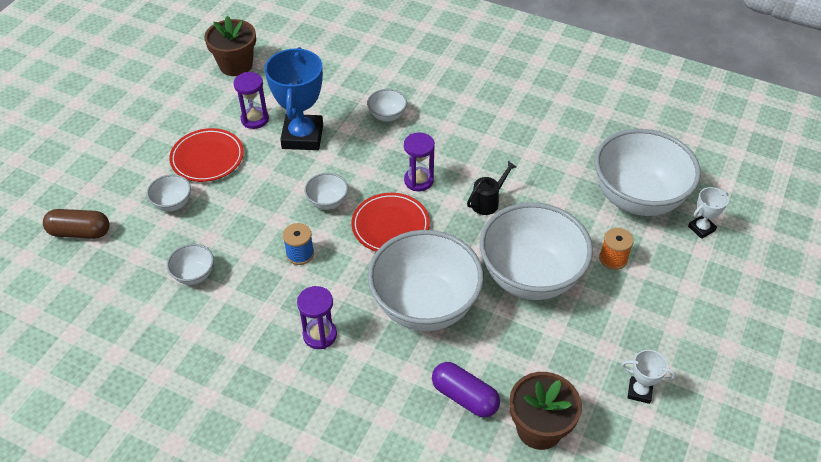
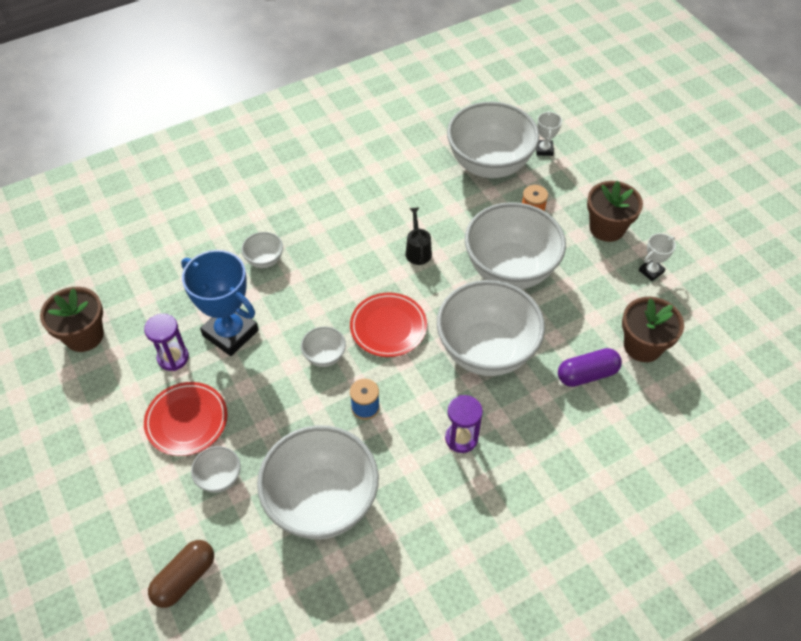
camera: 55 degrees left, 5 degrees up
white bowl [167,244,214,285] -> white bowl [257,425,379,539], size x2.35
purple hourglass [404,132,435,191] -> none
none -> brown flower pot [587,181,643,242]

